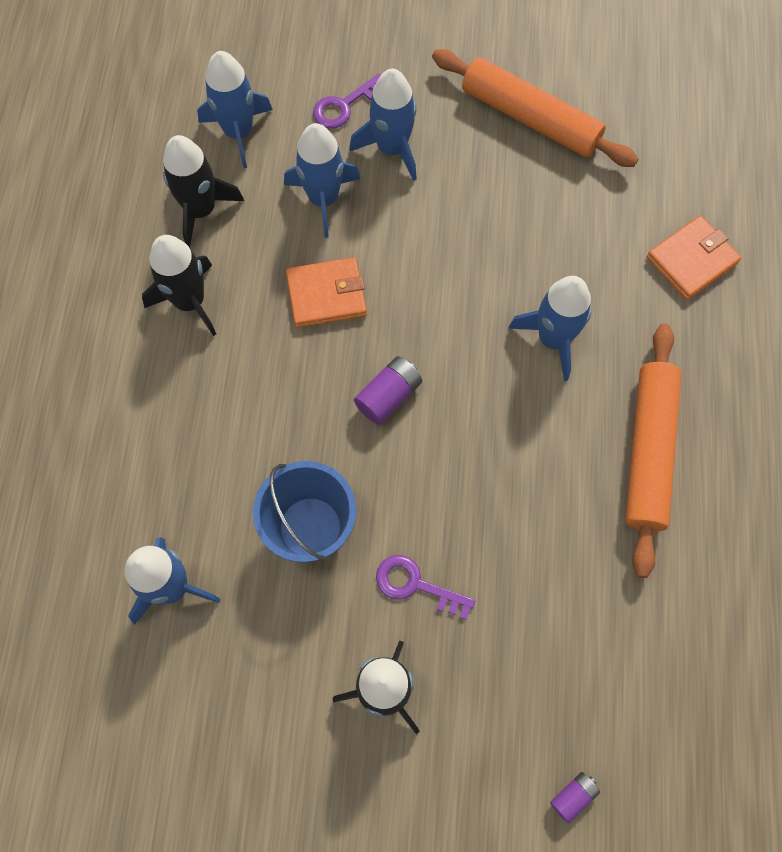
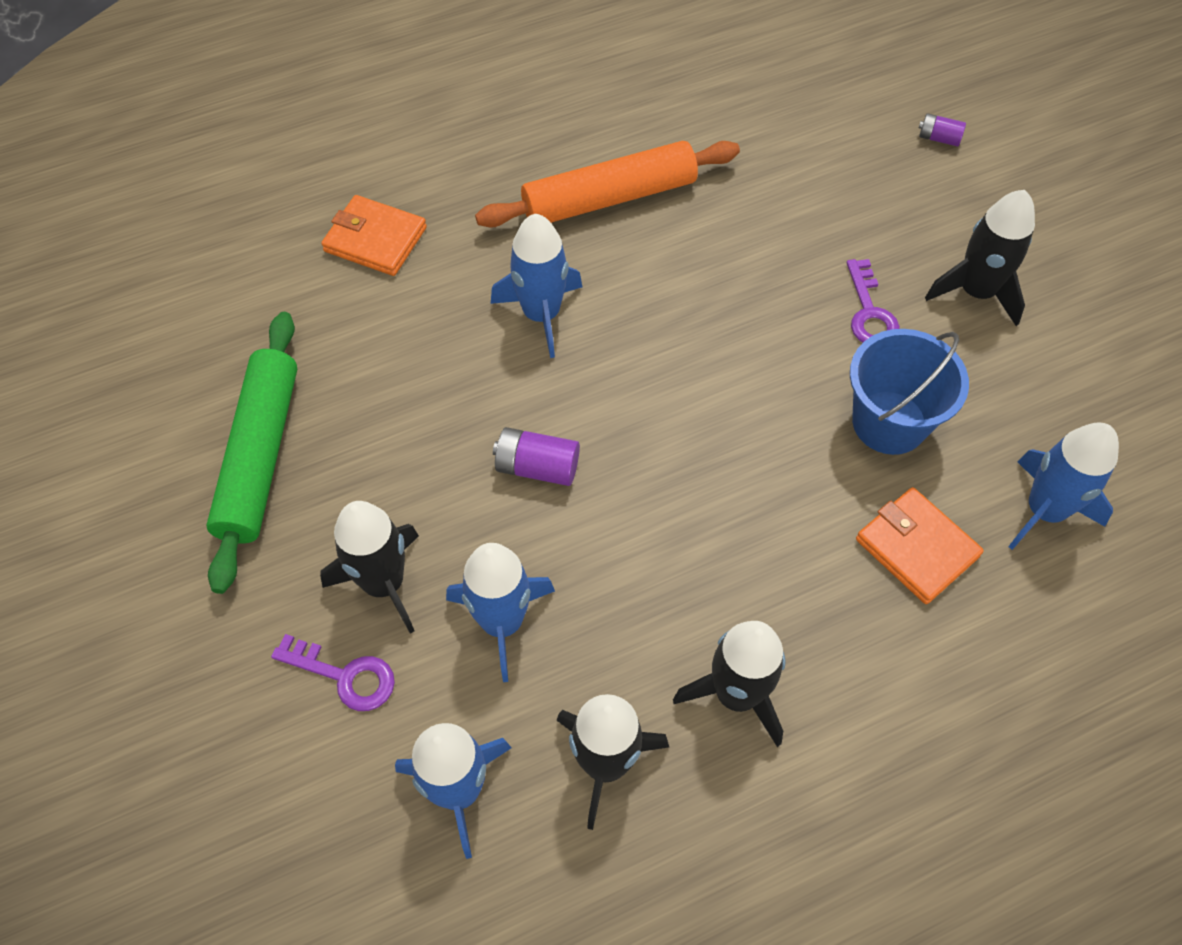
camera: 120 degrees left, 10 degrees down
orange wallet [286,257,367,328] -> orange wallet moved to [856,487,984,604]
blue rocket [349,69,417,181] -> black rocket [320,501,419,634]
purple battery [354,356,422,425] -> purple battery moved to [493,427,580,486]
orange rolling pin [432,49,638,167] -> green rolling pin [206,312,297,594]

